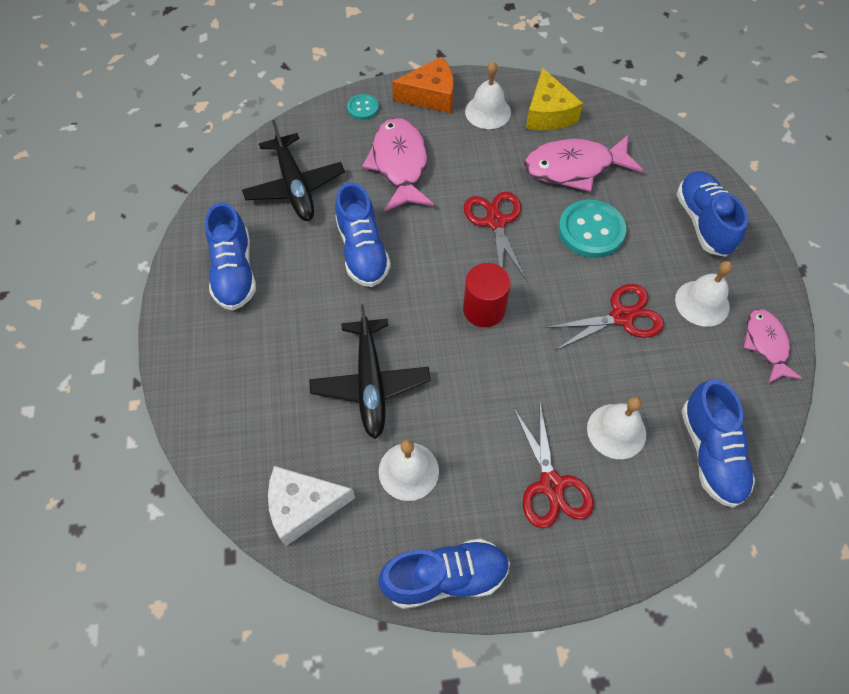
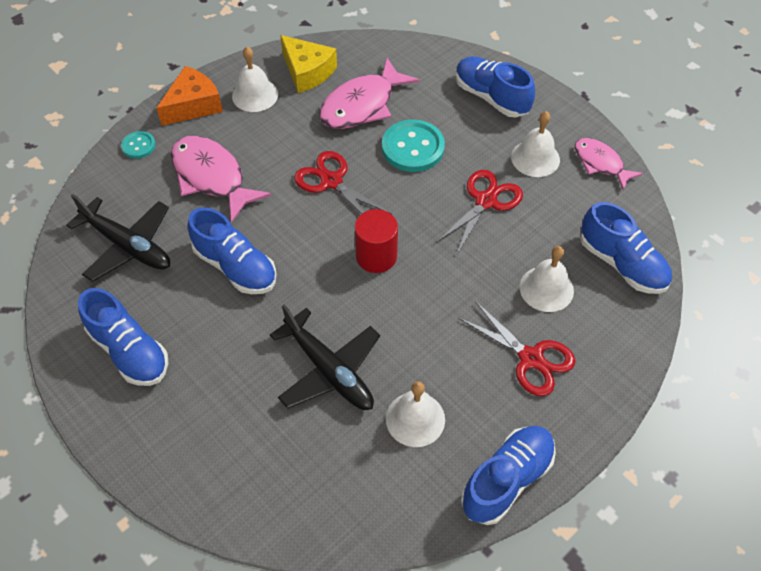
camera: 35 degrees left, 5 degrees down
white cheese [268,466,355,546] -> none

